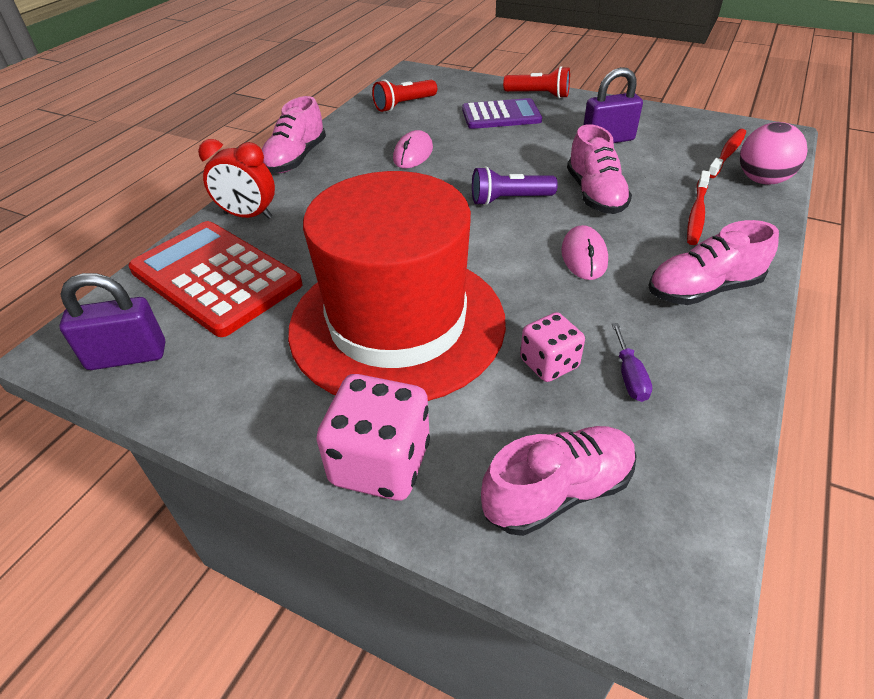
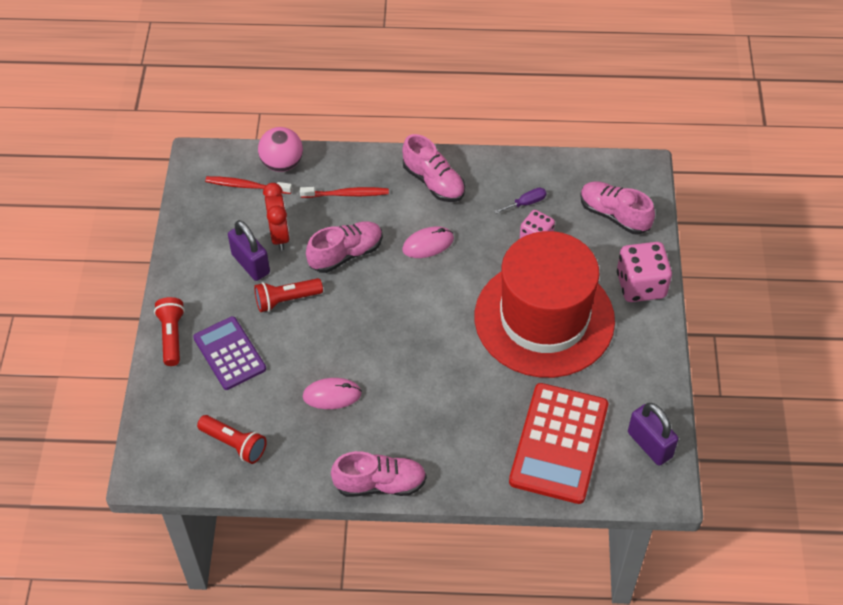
camera: 115 degrees left, 10 degrees up
red clock [198,139,275,219] -> red clock moved to [263,183,290,250]
purple flashlight [472,166,558,206] -> none
none -> red flashlight [254,278,323,312]

